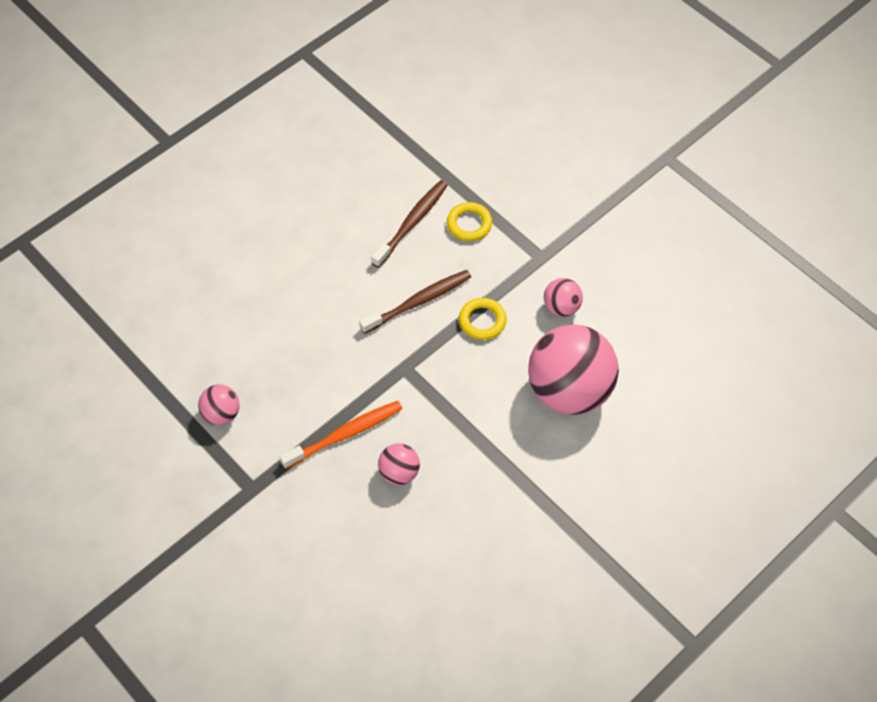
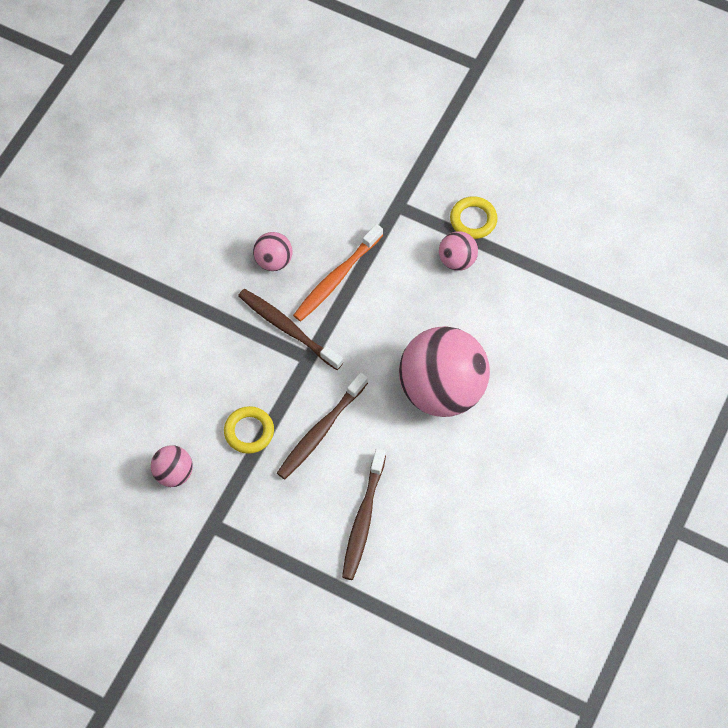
camera: 160 degrees right, 5 degrees up
yellow ring [447,202,492,241] -> yellow ring moved to [450,196,497,239]
pink ball [528,325,619,415] -> pink ball moved to [399,326,490,417]
none -> brown toothbrush [238,289,343,370]

